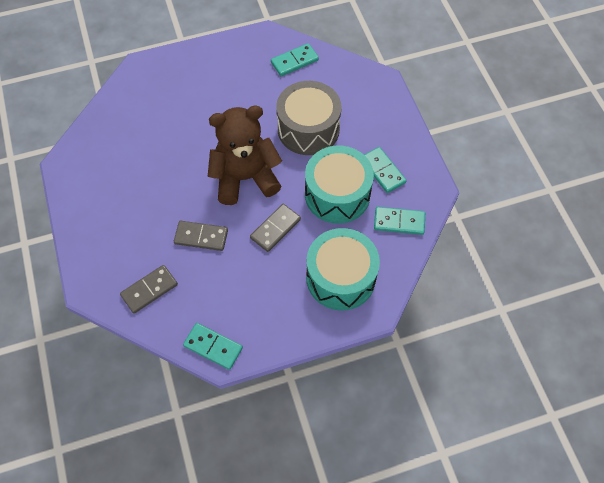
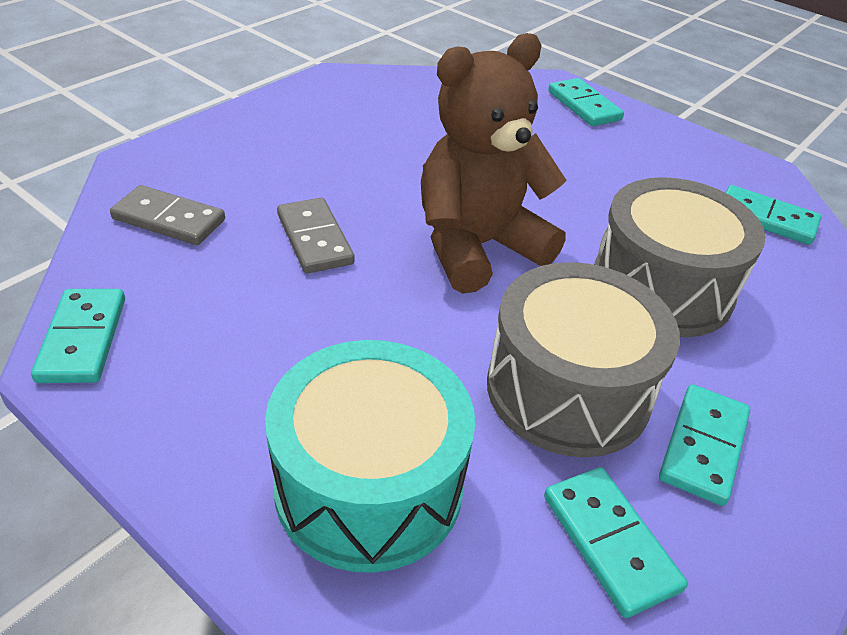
camera: 55 degrees right, 20 degrees down
brown teddy bear [208,106,282,205] -> brown teddy bear turned 75 degrees counterclockwise [421,33,567,293]
grey domino [250,204,301,252] -> none
turquoise drum [305,146,374,224] -> grey drum [487,262,680,457]
none -> turquoise domino [548,78,624,126]

